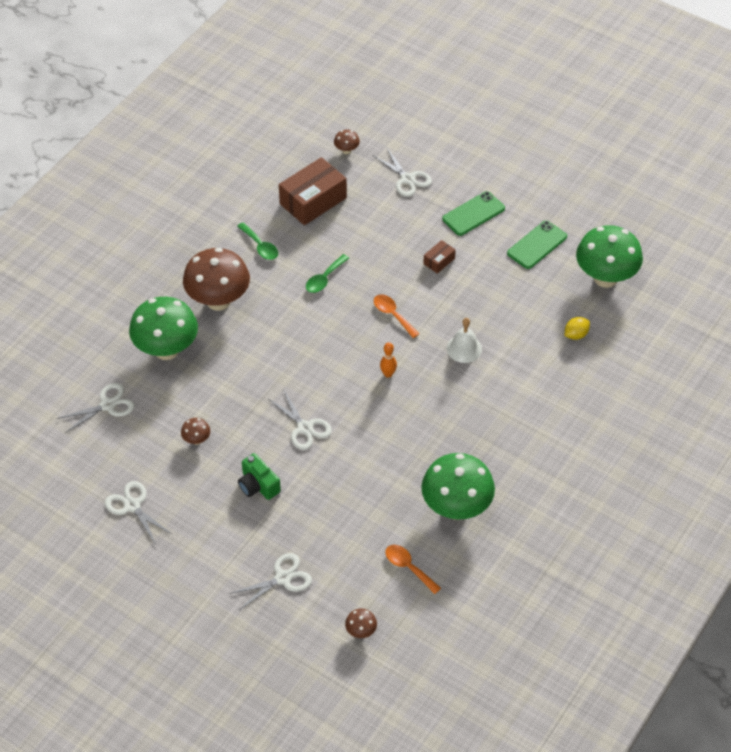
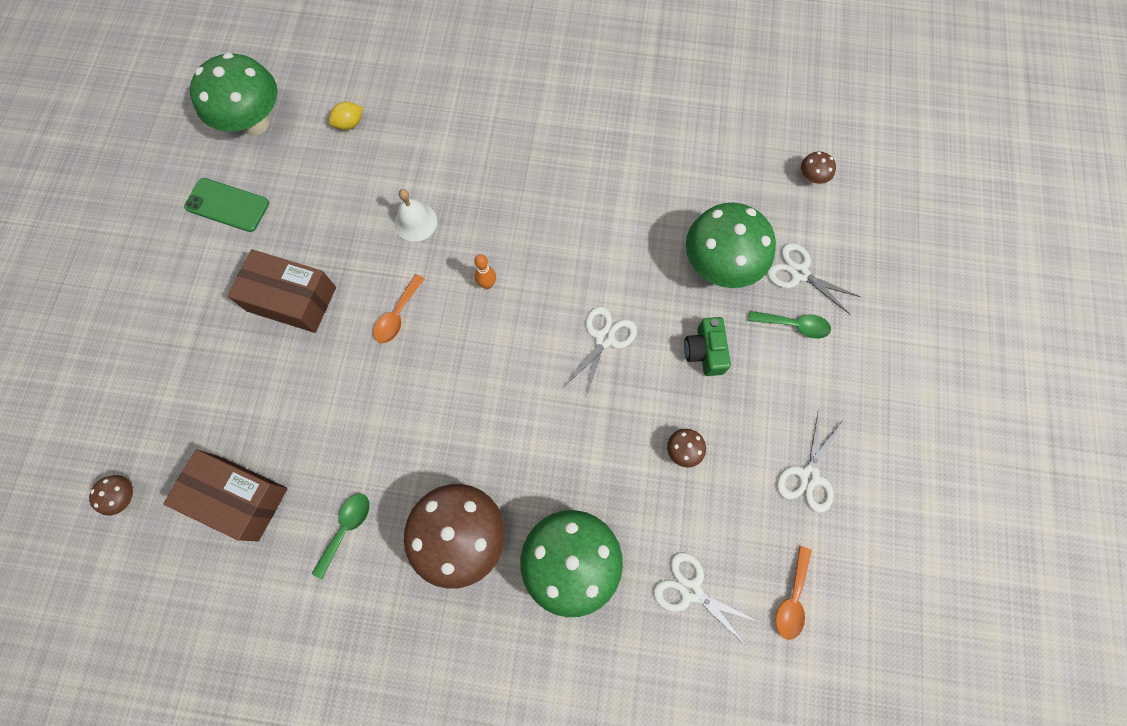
camera: 115 degrees left, 20 degrees up
green camera [238,453,281,500] -> green camera turned 150 degrees clockwise [684,317,731,376]
green spoon [306,254,349,293] -> green spoon moved to [748,311,831,339]
white scissors [373,148,432,197] -> none
orange spoon [385,545,441,594] -> orange spoon moved to [775,546,812,640]
green mushroom [421,453,495,520] -> green mushroom moved to [686,203,776,288]
brown box [423,240,456,274] -> brown box [228,249,336,333], size x2.13
green phone [442,191,505,236] -> none
yellow lemon [565,317,590,340] -> yellow lemon turned 60 degrees counterclockwise [329,102,363,130]

